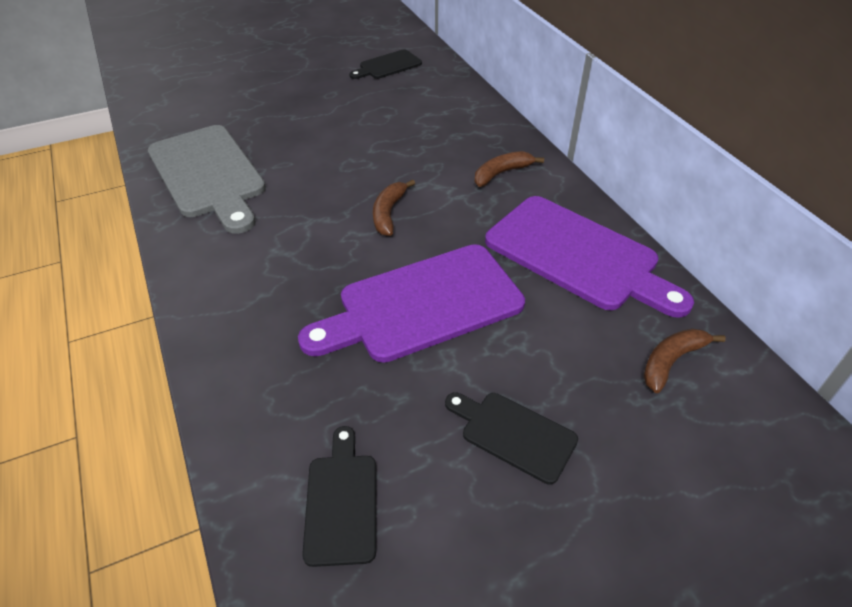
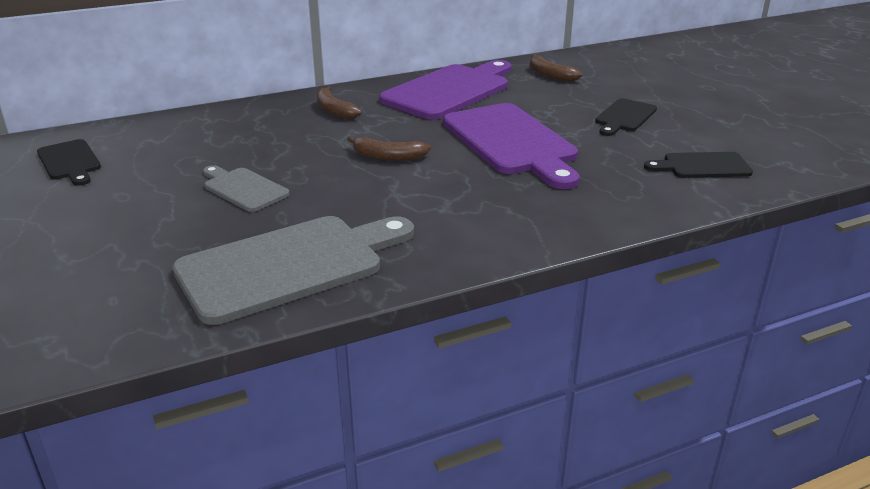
camera: 90 degrees left, 15 degrees down
none -> grey cutting board [203,165,290,212]

